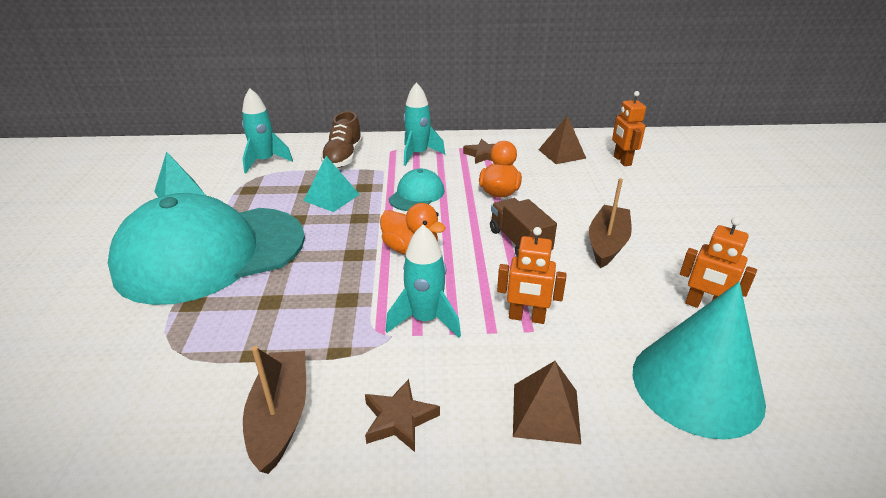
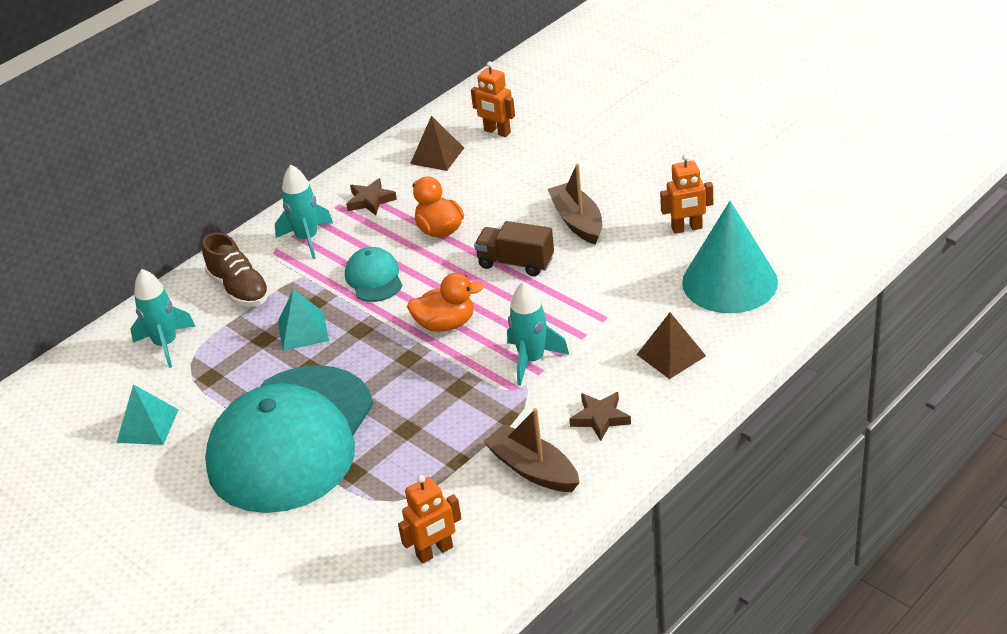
camera: 40 degrees left, 5 degrees up
orange robot [497,227,567,324] -> orange robot moved to [398,475,462,564]

